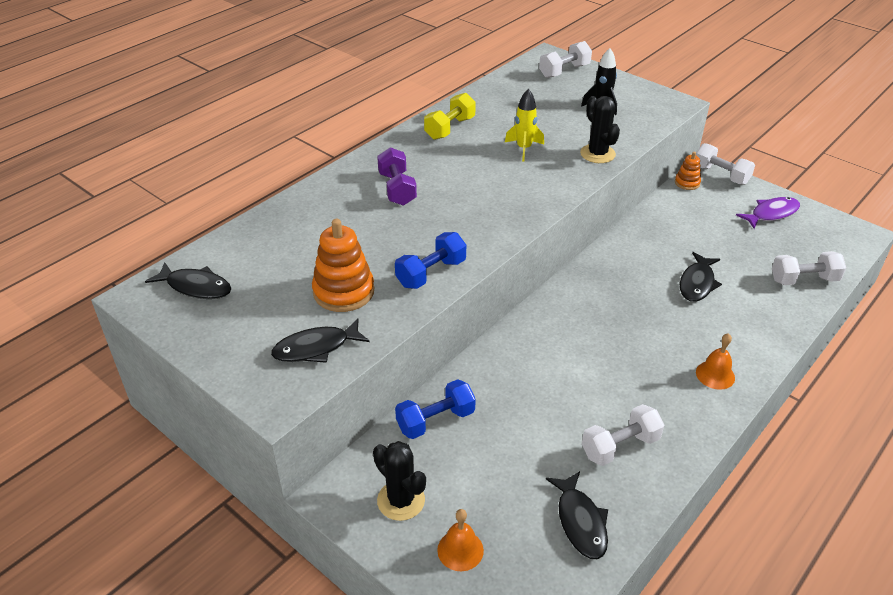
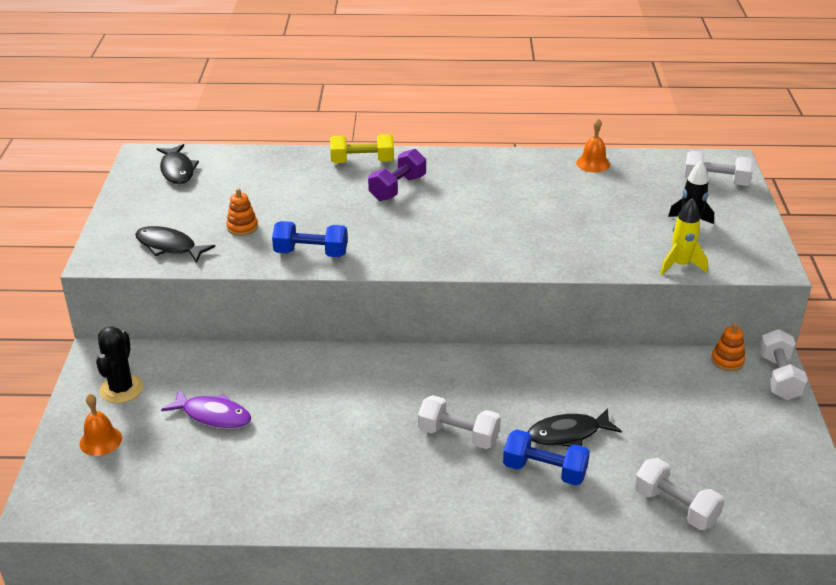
camera: 50 degrees right, 5 degrees down
orange stacking toy [312,219,374,312] -> orange stacking toy [226,188,258,236], size x0.54
blue dumbbell [395,379,476,439] -> blue dumbbell moved to [503,430,590,486]
yellow dumbbell [424,93,476,140] -> yellow dumbbell moved to [330,134,394,163]
yellow rocket [505,89,544,161] -> yellow rocket moved to [660,198,708,275]
black fish [546,471,608,559] -> none
black cactus [580,96,620,163] -> none
white dumbbell [582,404,664,466] -> white dumbbell moved to [418,395,501,449]
orange bell [696,333,735,390] -> orange bell moved to [576,118,610,173]
purple fish [736,197,800,229] -> purple fish moved to [161,389,251,429]

